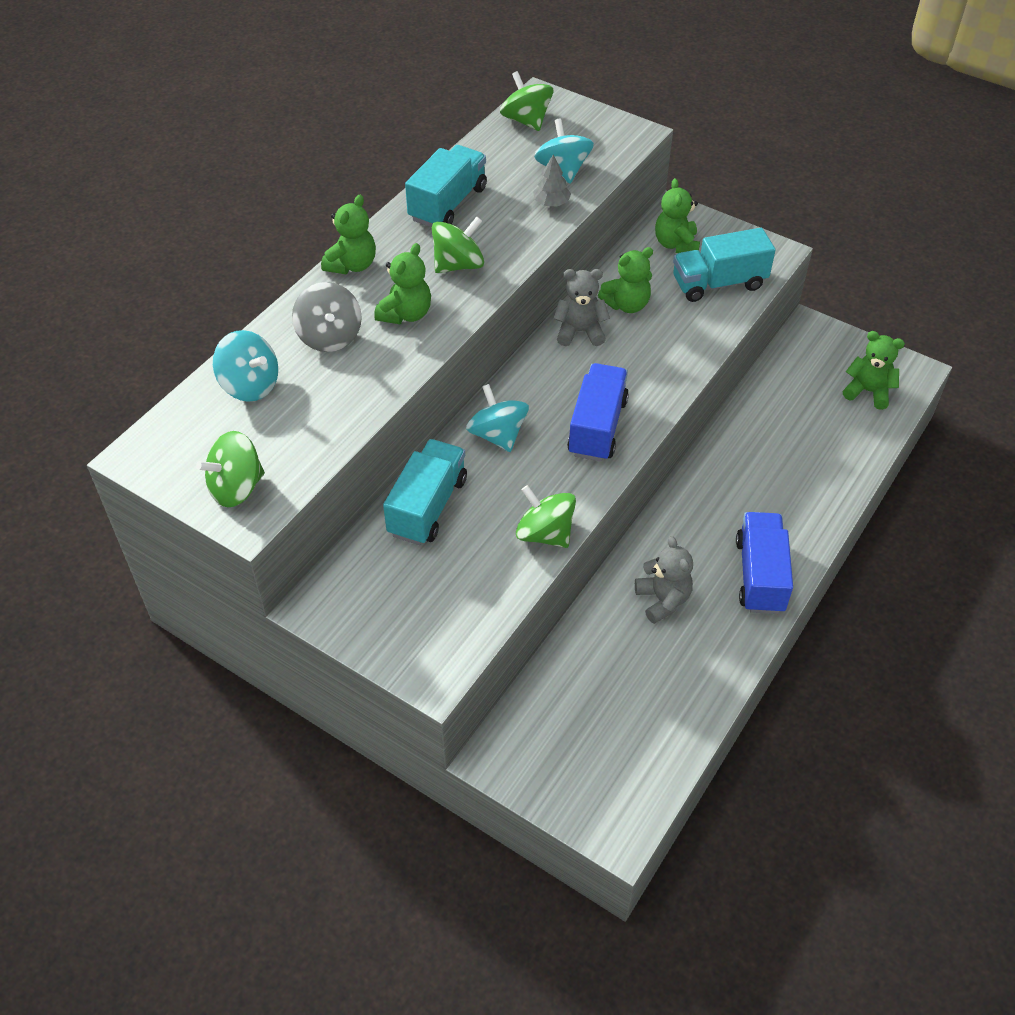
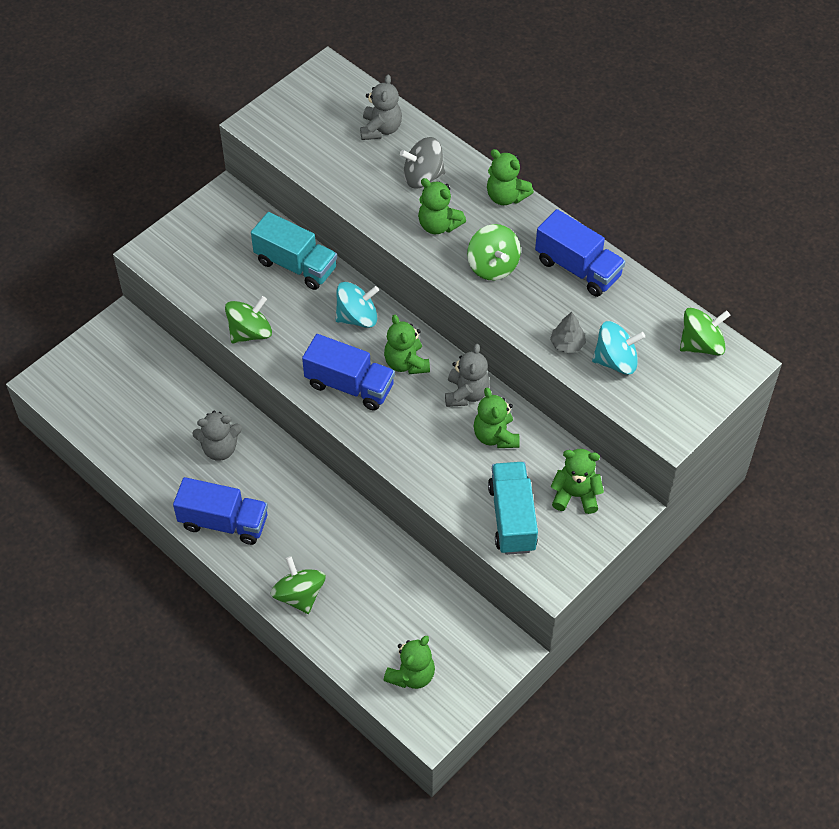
camera: 100 degrees right, 5 degrees up
green spinning top [196,431,265,507] -> green spinning top moved to [271,556,326,614]
turquoise spinning top [213,330,278,402] -> grey teddy bear [360,75,402,140]
turquoise truck [405,145,487,228] -> blue truck [535,209,625,297]
none -> green teddy bear [384,315,430,374]

